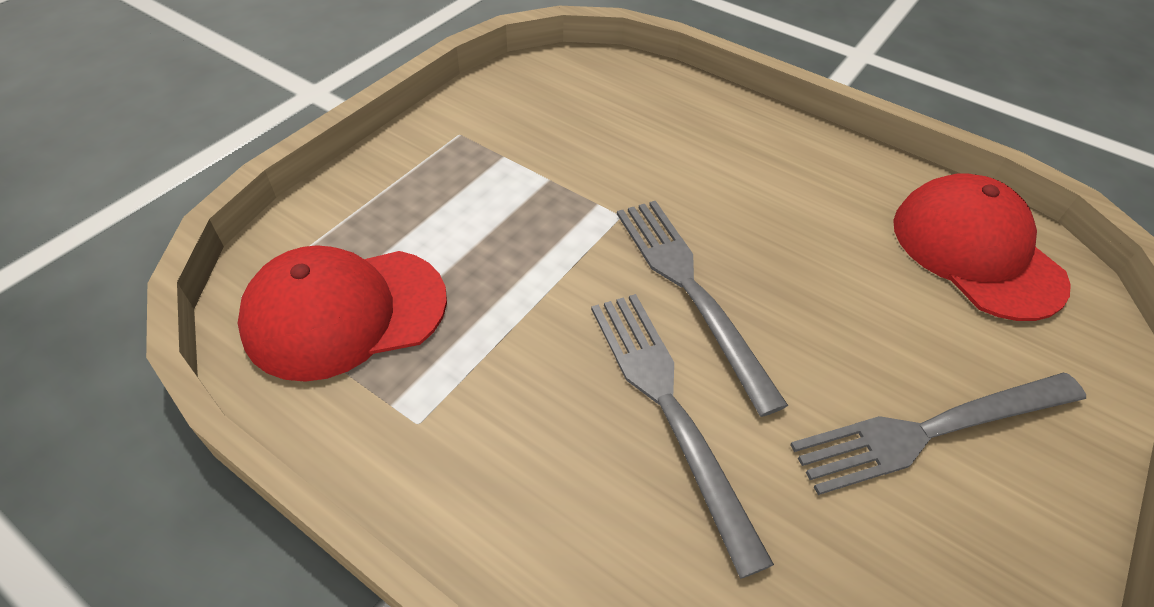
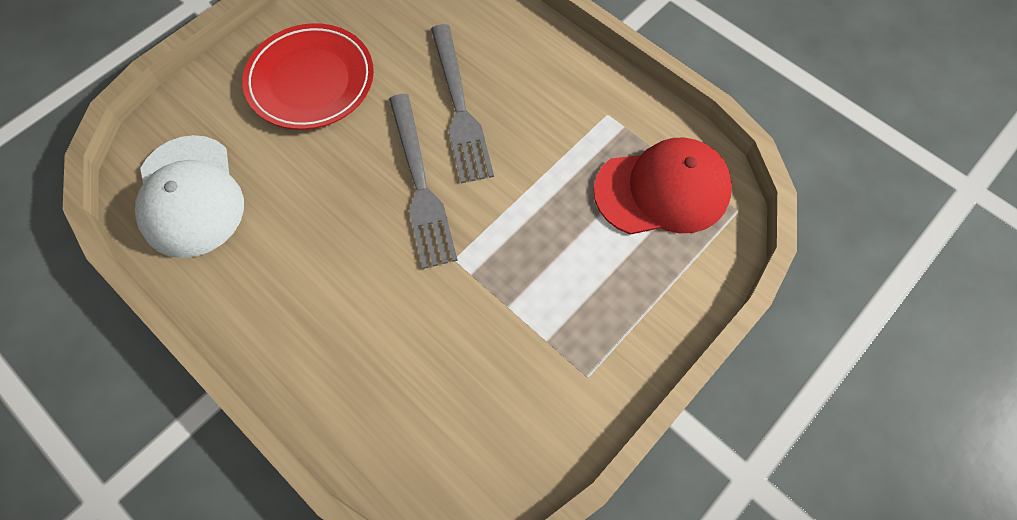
camera: 170 degrees left, 15 degrees up
grey fork [790,373,1086,495] -> red plate [242,23,374,130]
red cap [893,174,1071,321] -> white cap [135,135,244,258]

